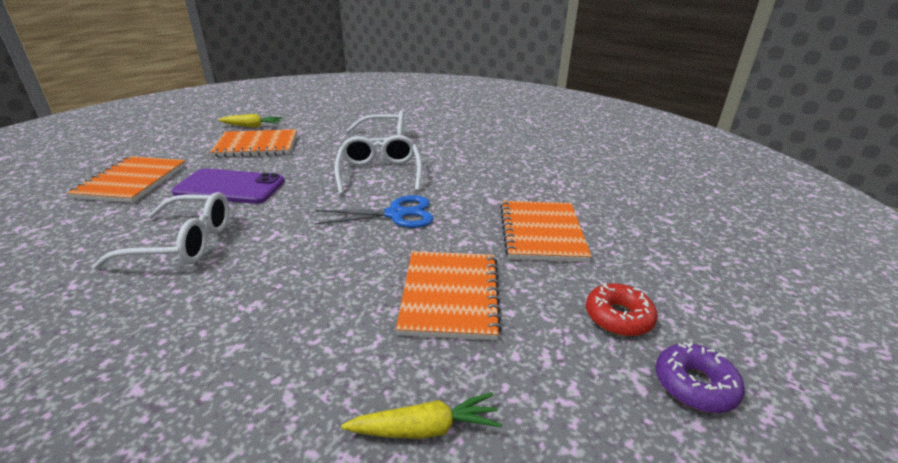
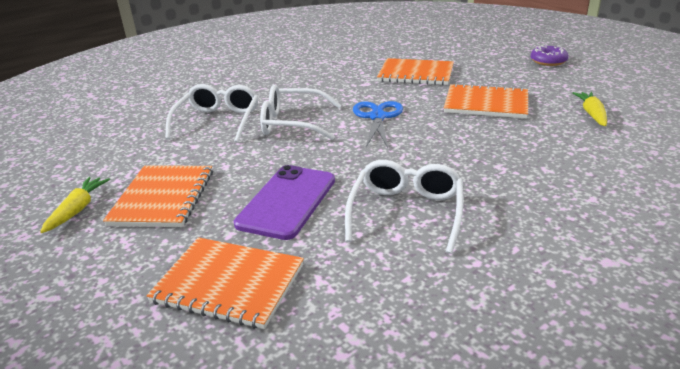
camera: 75 degrees left, 0 degrees up
red donut [586,283,657,336] -> none

